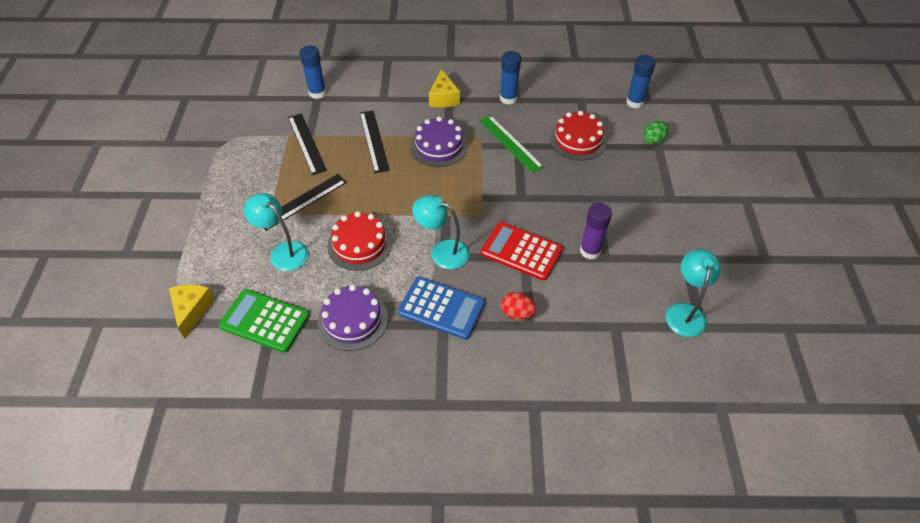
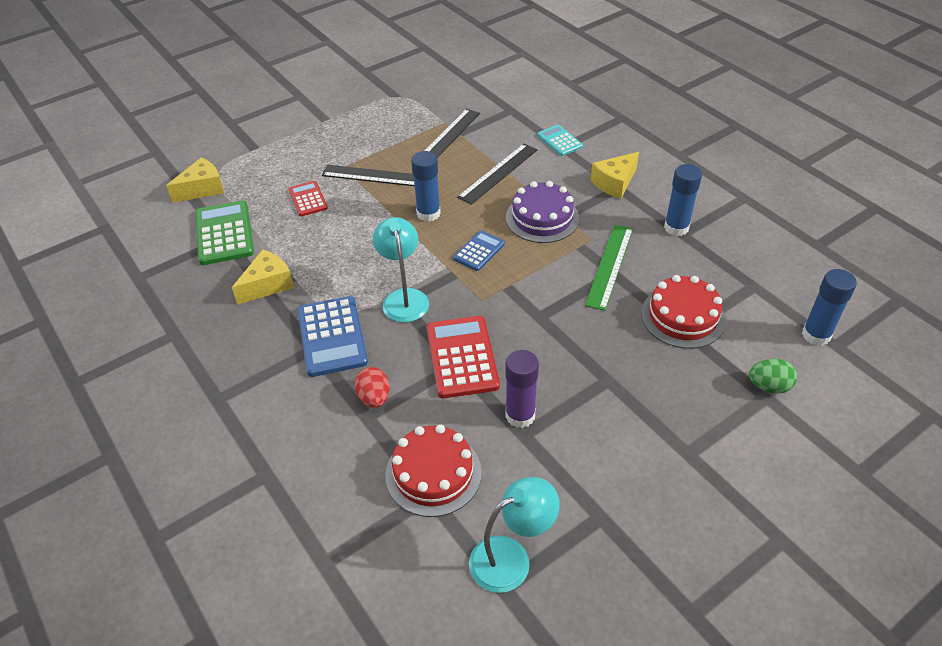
camera: 55 degrees right, 5 degrees down
turquoise lamp [244,193,309,271] -> red calculator [289,181,328,217]
blue glue stick [300,45,326,99] -> blue glue stick moved to [411,151,441,222]
purple cake [318,284,388,351] -> yellow cheese [232,249,294,305]
red cake [327,211,392,271] -> red cake moved to [385,424,482,517]
none -> blue calculator [453,230,505,271]
none -> turquoise calculator [537,125,583,156]

